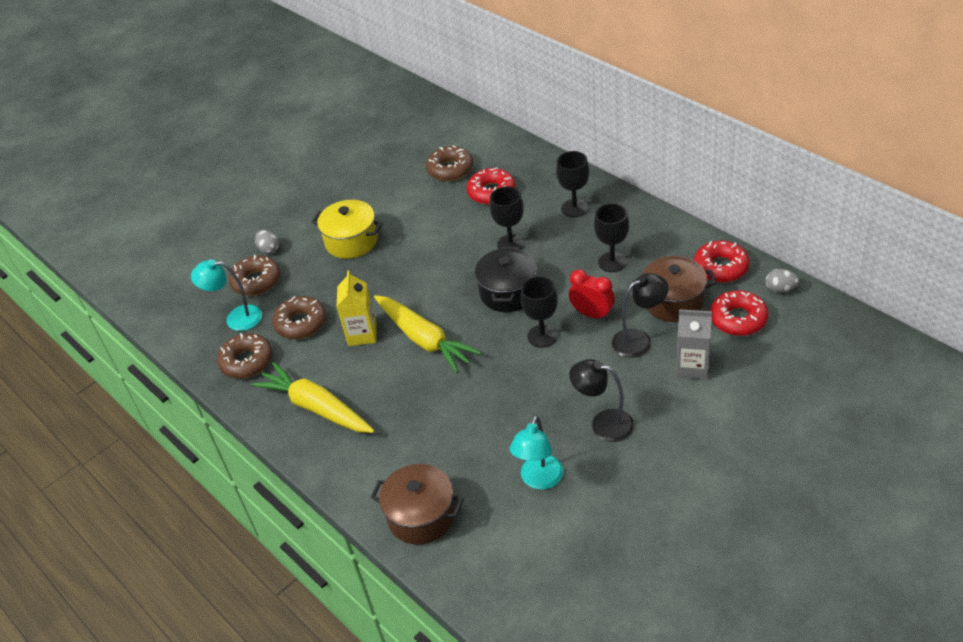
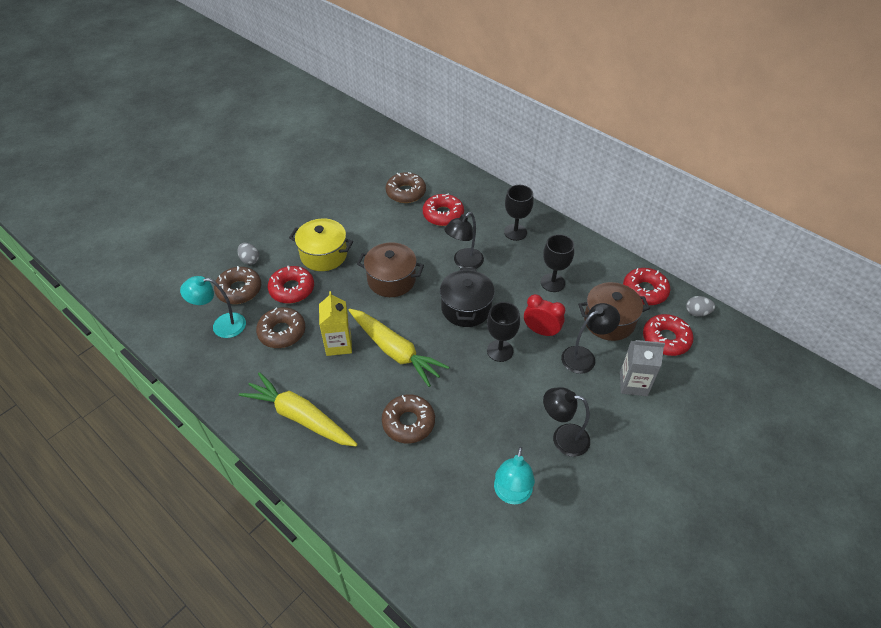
camera: 10 degrees left, 5 degrees up
brown donut [217,333,272,379] -> brown donut moved to [382,394,435,443]
brown pot [370,464,464,545] -> brown pot moved to [357,242,424,297]
black goblet [490,186,525,250] -> black lamp [444,212,484,269]
none -> red donut [268,266,314,304]

